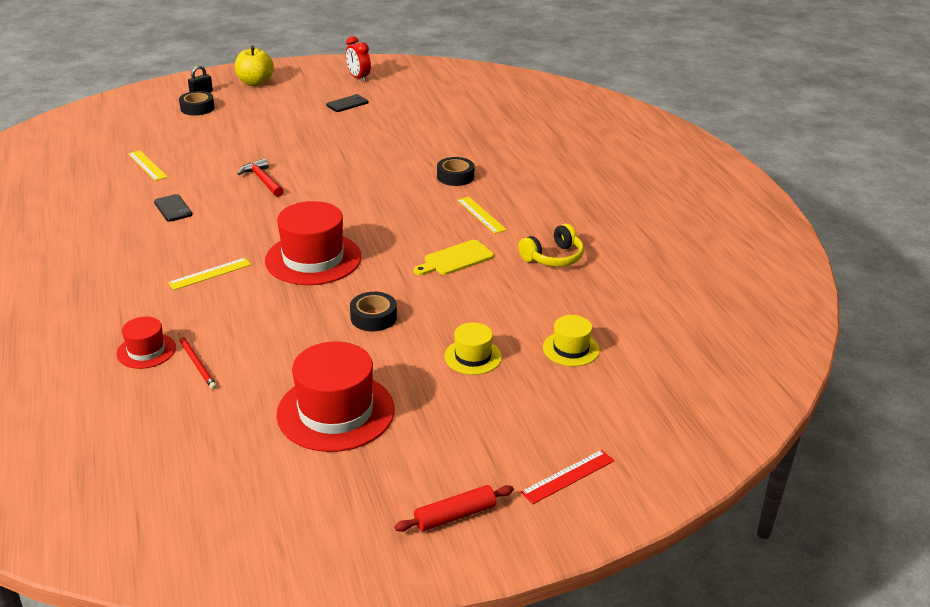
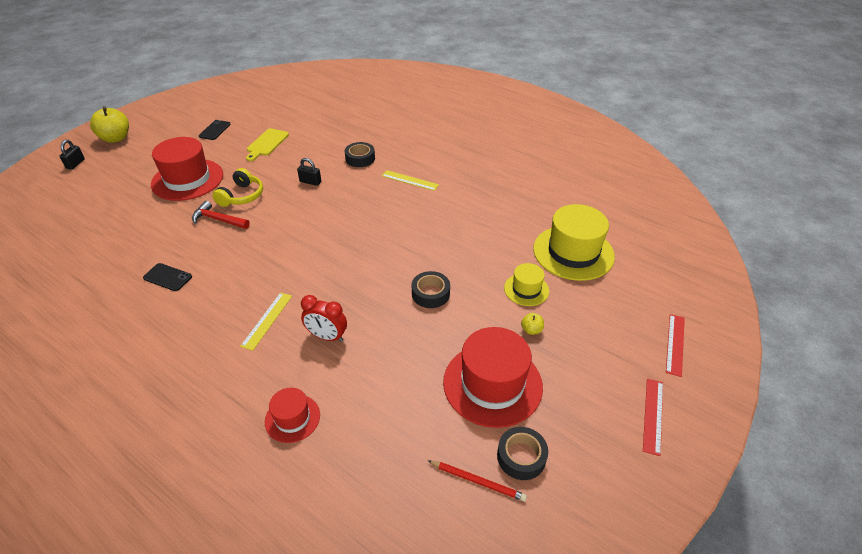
camera: 35 degrees left, 10 degrees up
yellow ruler [128,150,168,181] -> none
red pencil [178,333,217,390] -> red pencil moved to [428,461,527,501]
black tape [179,91,214,115] -> black tape moved to [497,427,548,480]
red hat [265,201,361,285] -> red hat moved to [151,137,223,201]
red clock [346,36,371,82] -> red clock moved to [301,295,347,342]
red rolling pin [394,485,514,532] -> red ruler [643,379,663,456]
yellow cutting board [414,240,494,275] -> yellow cutting board moved to [246,128,289,161]
yellow headphones [518,224,584,267] -> yellow headphones moved to [212,168,263,207]
yellow hat [543,315,600,366] -> yellow hat [533,204,615,281], size x1.90
none -> black padlock [297,158,321,186]
none -> yellow apple [521,313,544,335]

